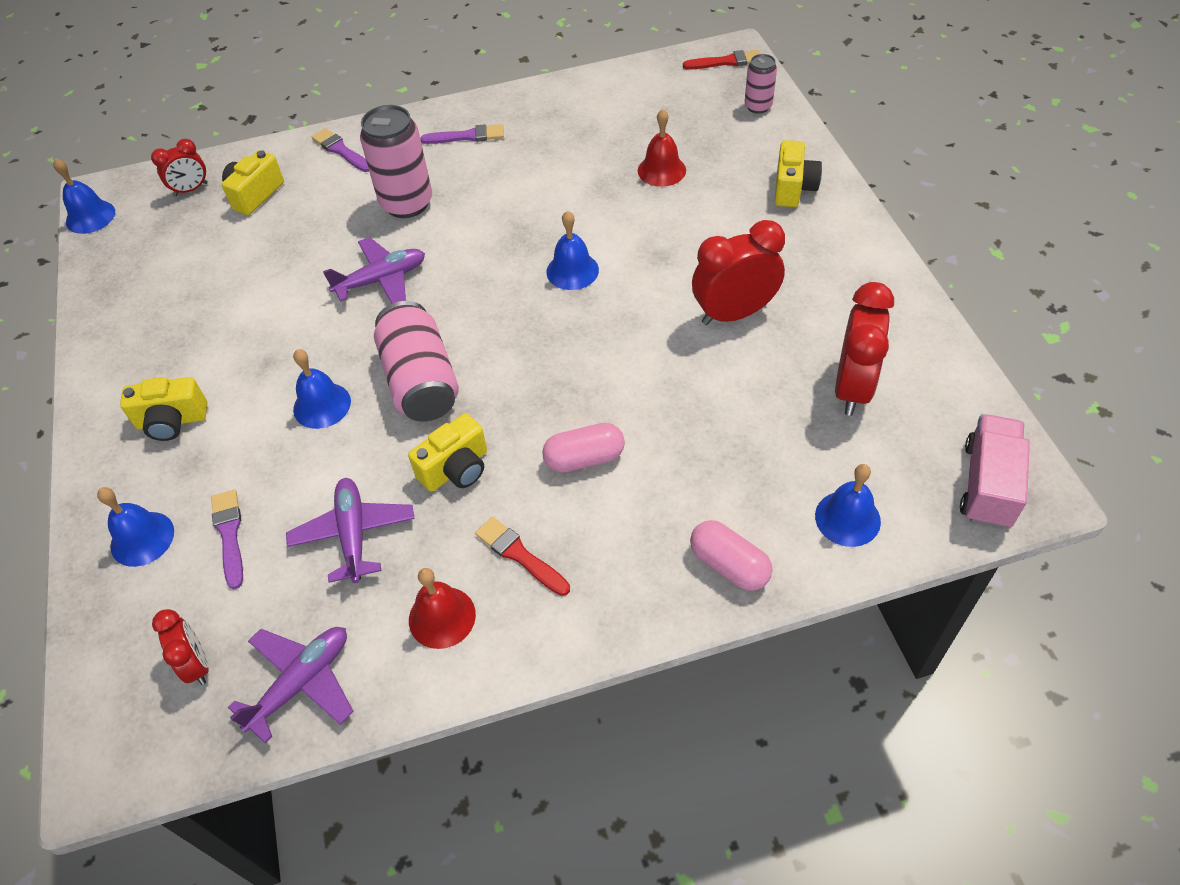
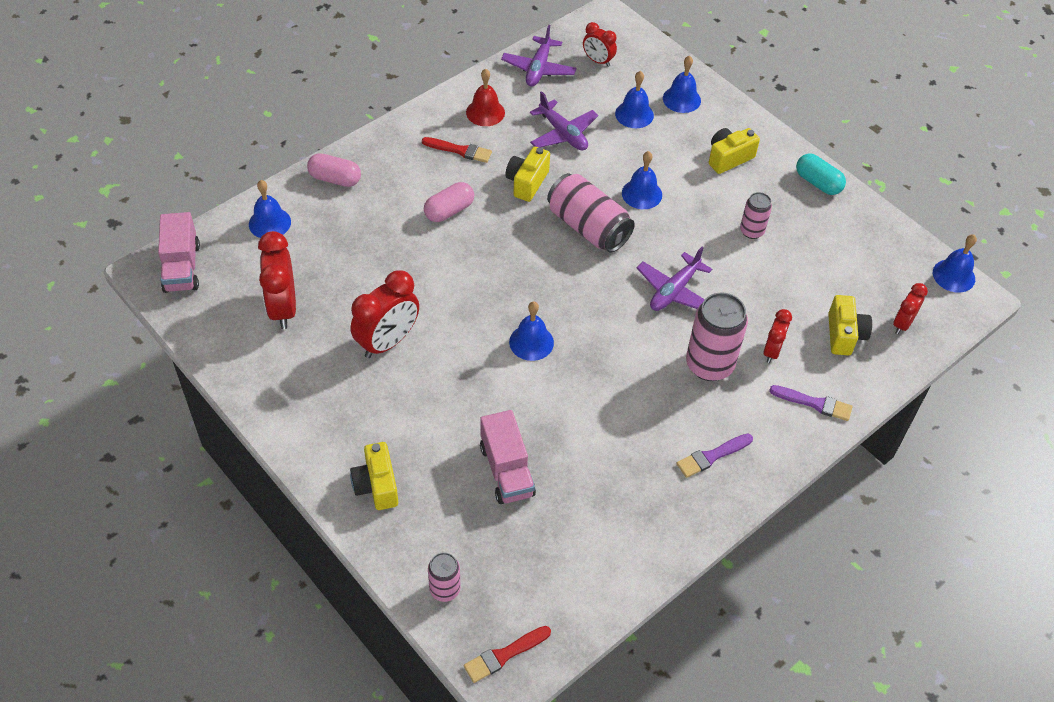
camera: 150 degrees right, 0 degrees up
purple brush [211,490,243,589] -> blue bell [615,71,654,128]
red bell [638,109,686,187] -> pink truck [480,410,536,504]
none -> pink can [740,192,772,239]
none -> red clock [763,309,792,363]
none -> turquoise capsule [796,153,846,195]

